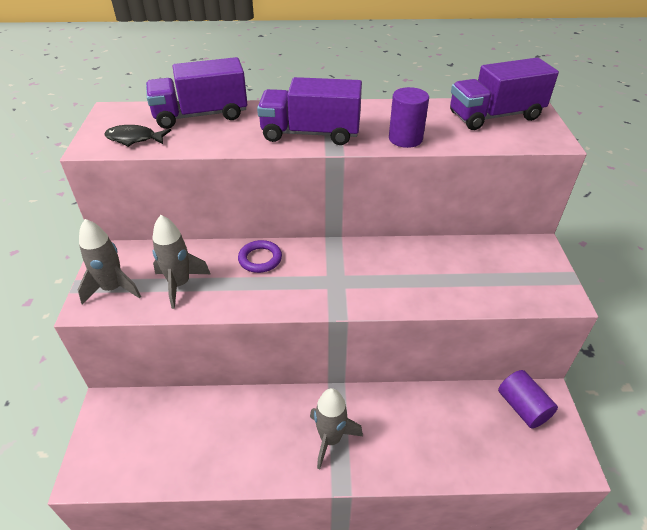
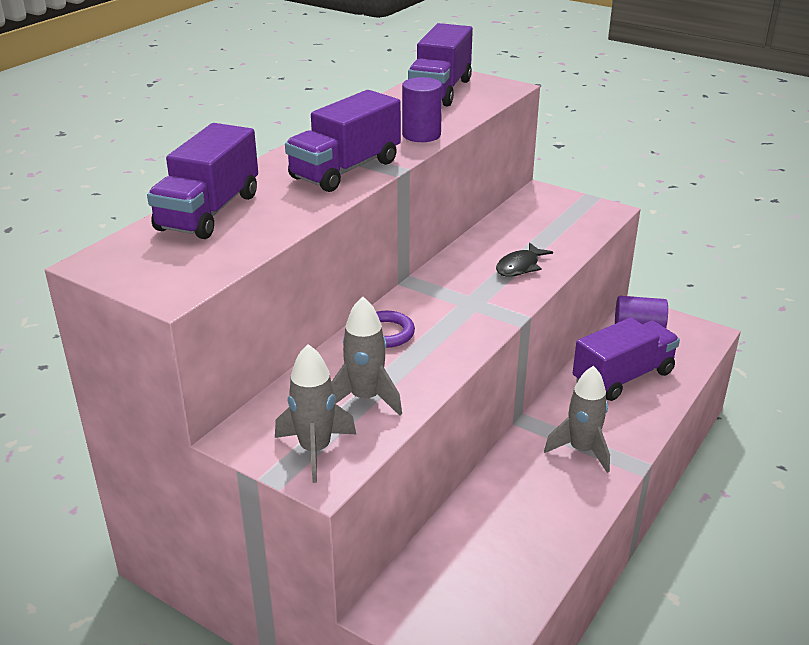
camera: 55 degrees left, 10 degrees down
black fish [104,125,171,147] -> black fish moved to [496,243,553,277]
none -> purple truck [573,318,680,401]

